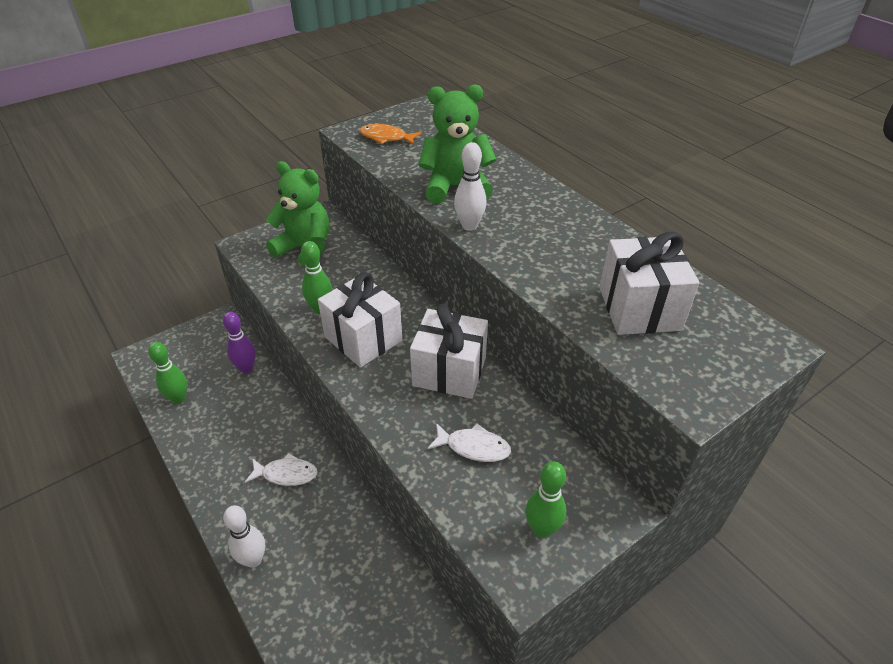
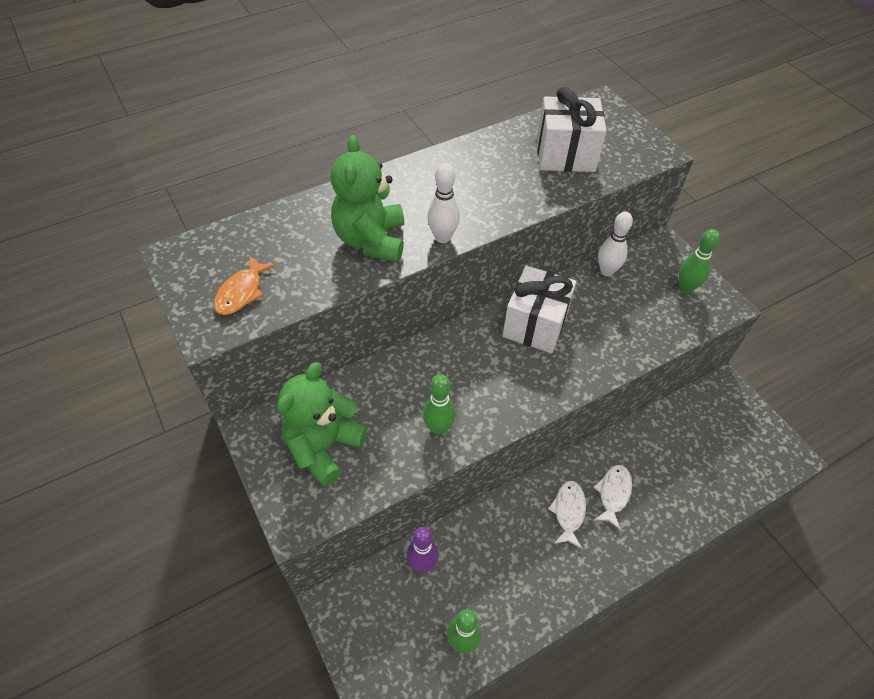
camera: 85 degrees left, 10 degrees up
white bowling pin [223,505,265,568] -> white bowling pin moved to [598,212,633,276]
white gift [318,272,403,368] -> none
white fish [428,423,511,462] -> white fish moved to [594,465,632,530]

